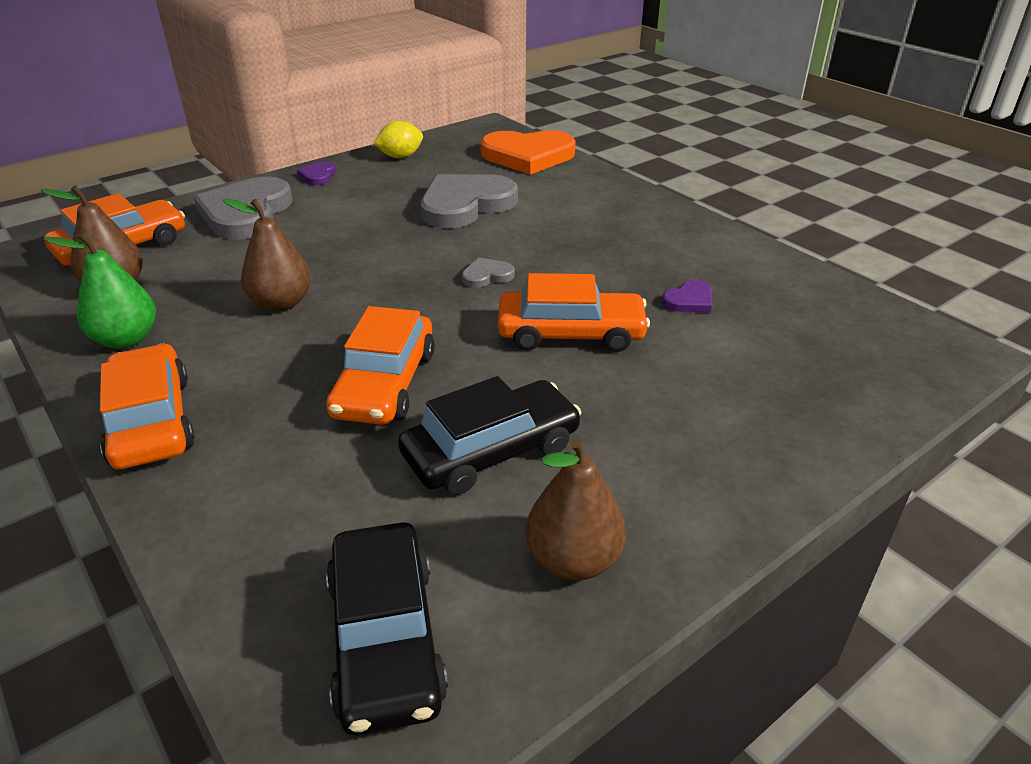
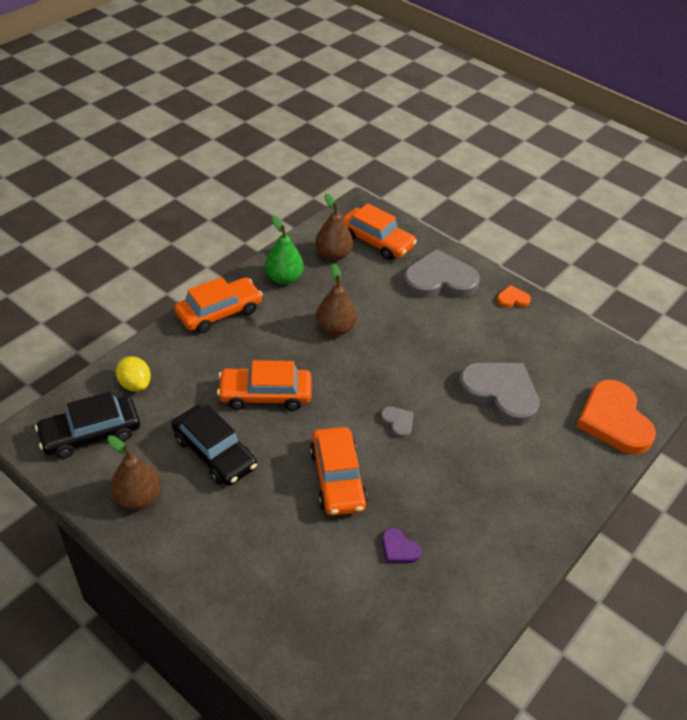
camera: 75 degrees right, 10 degrees up
purple heart [297,161,336,185] -> orange heart [497,285,531,308]
yellow lemon [373,121,423,158] -> yellow lemon moved to [116,356,151,391]

